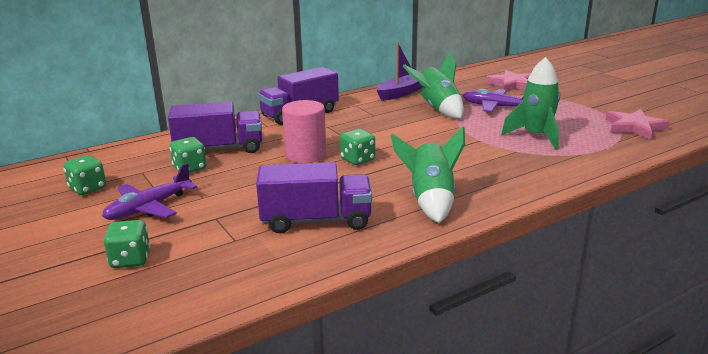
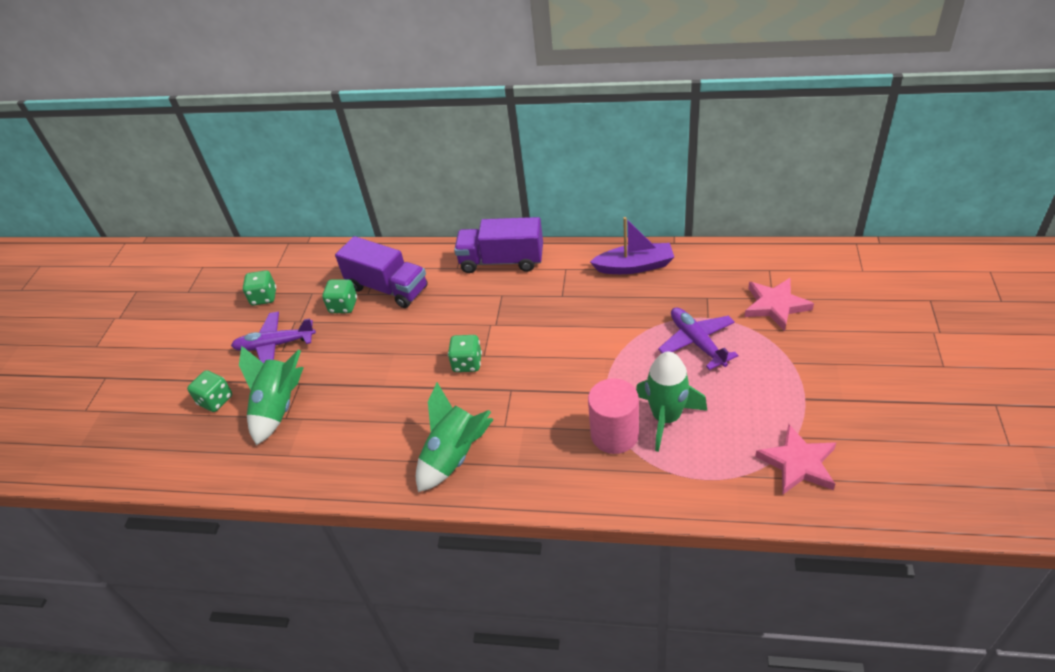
camera: 45 degrees right, 20 degrees up
purple truck [256,162,372,233] -> none
pink cylinder [282,100,326,163] -> pink cylinder moved to [588,378,639,454]
green rocket [403,52,464,119] -> green rocket moved to [239,346,304,445]

